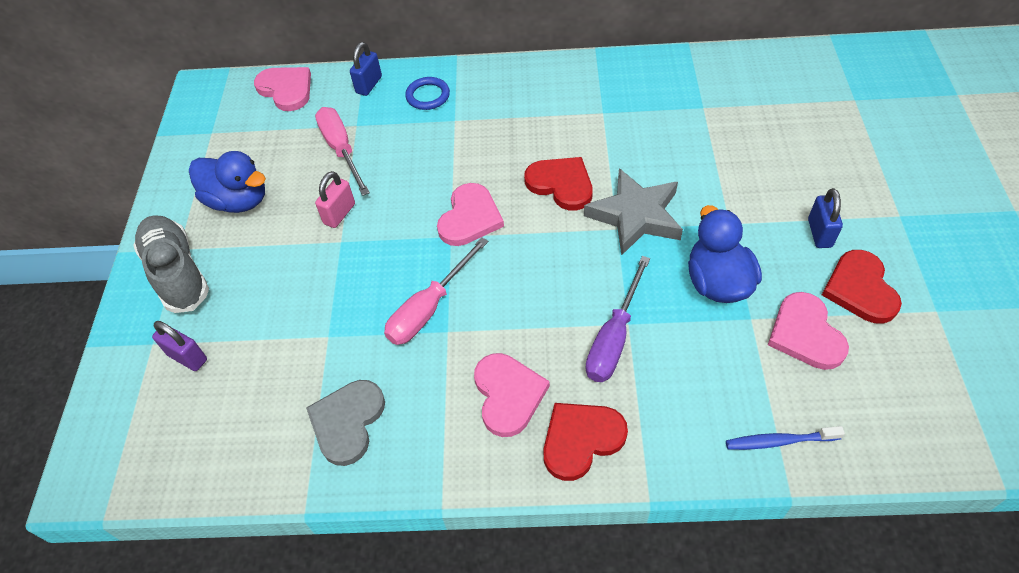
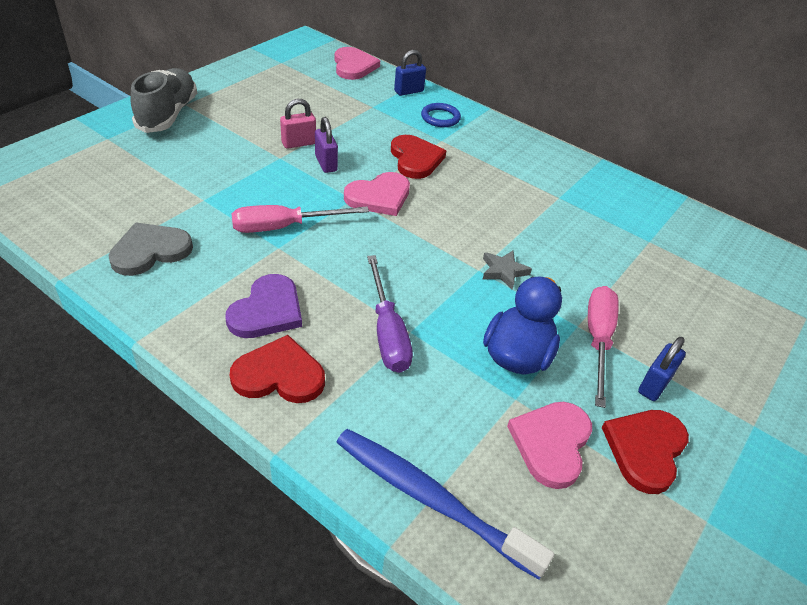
camera: 30 degrees right, 10 degrees down
purple padlock [152,321,207,371] -> purple padlock moved to [315,117,338,173]
blue duck [189,151,266,213] -> none
pink screwdriver [315,107,370,196] -> pink screwdriver moved to [588,286,619,408]
pink heart [474,353,550,437] -> purple heart [225,274,302,338]
red heart [524,157,593,210] -> red heart moved to [391,135,446,179]
grey star [584,168,683,256] -> grey star [482,250,532,290], size x0.50
purple screwdriver [585,256,650,382] -> purple screwdriver turned 75 degrees counterclockwise [367,255,413,373]
blue toothbrush [726,426,845,450] -> blue toothbrush [336,429,554,579], size x1.85

